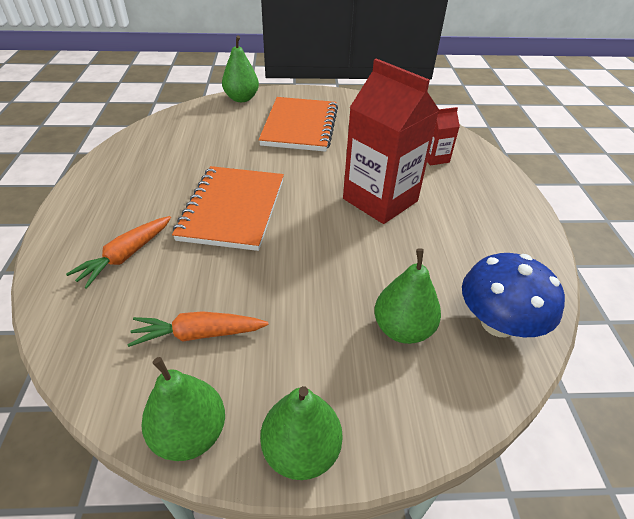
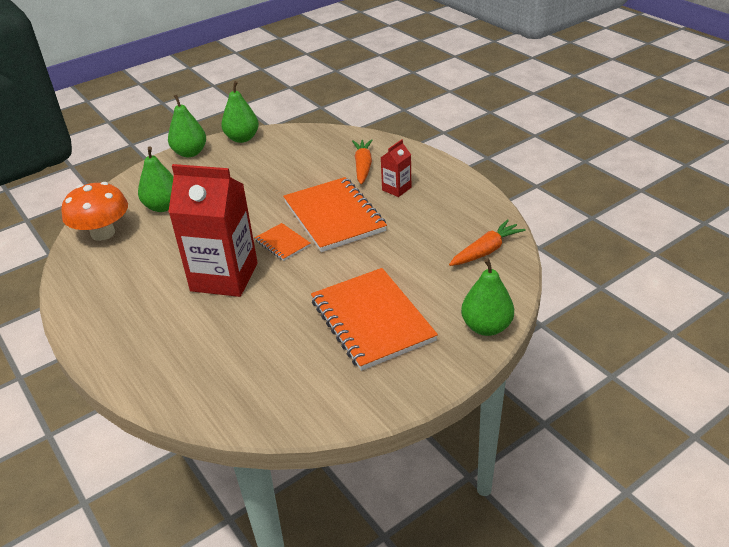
camera: 150 degrees right, 5 degrees down
orange carrot [127,311,269,347] -> orange carrot moved to [449,219,526,266]
red carton [427,107,460,166] -> red carton moved to [380,140,411,197]
blue mushroom [462,253,565,337] -> orange mushroom [61,182,128,241]
none -> orange notebook [255,223,311,261]

